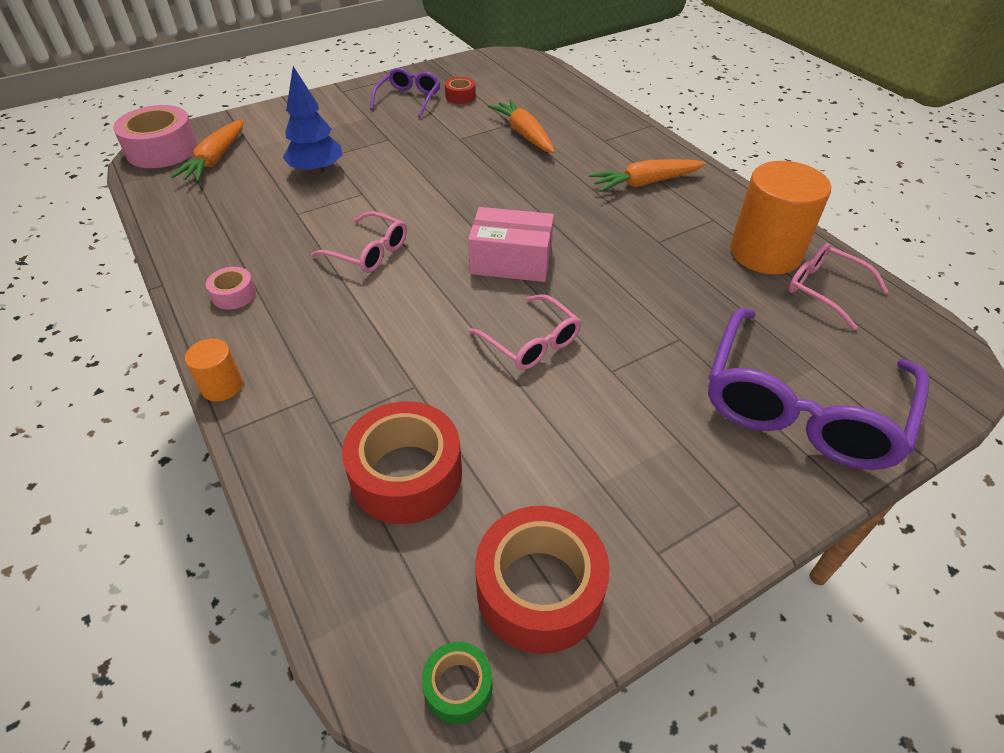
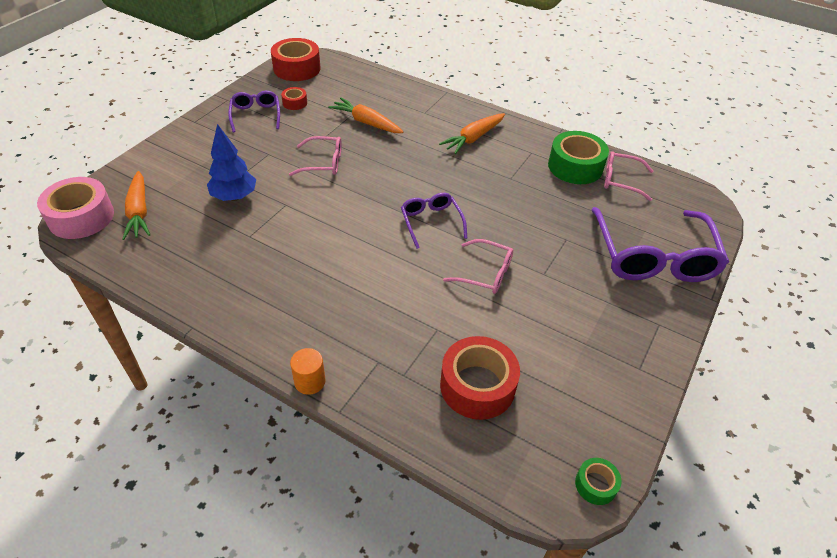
camera: 30 degrees left, 0 degrees up
pink tape [206,267,256,310] -> none
pink glasses [311,211,407,273] -> pink glasses moved to [289,136,342,176]
pink box [468,207,554,282] -> purple glasses [401,193,467,249]
red tape [475,506,610,654] -> red tape moved to [271,38,321,81]
orange cylinder [730,161,831,274] -> green tape [548,131,609,184]

